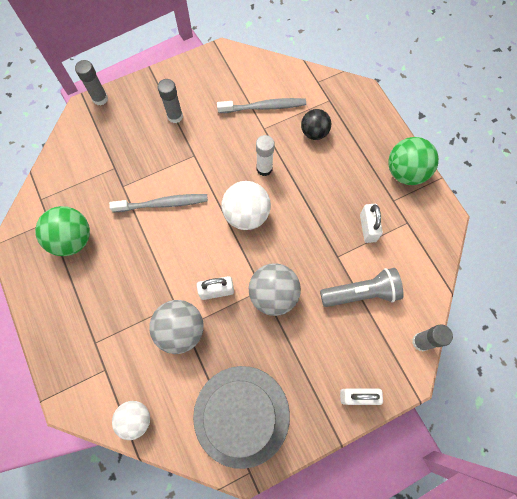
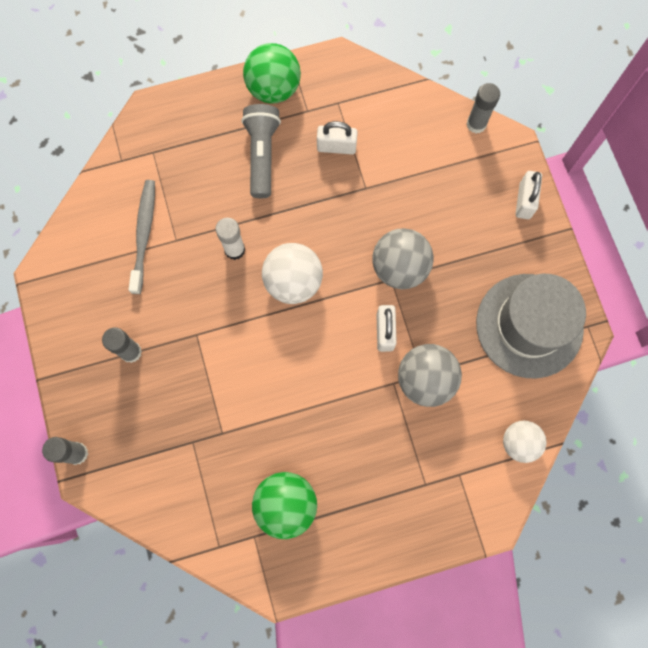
camera: 80 degrees left, 5 degrees up
grey toothbrush [109,194,208,212] -> none
black ball [301,109,331,140] -> none
grey flashlight [320,268,403,307] -> grey flashlight moved to [241,104,281,198]

